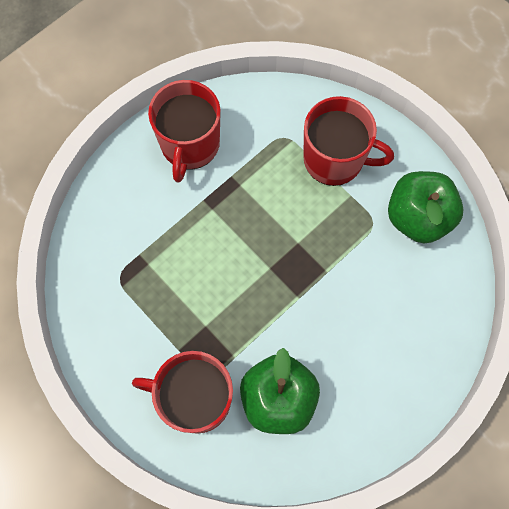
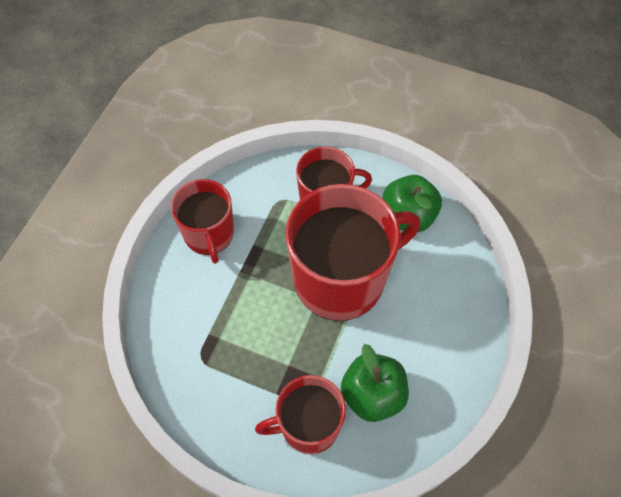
camera: 25 degrees left, 10 degrees down
none -> red mug [285,184,420,321]

